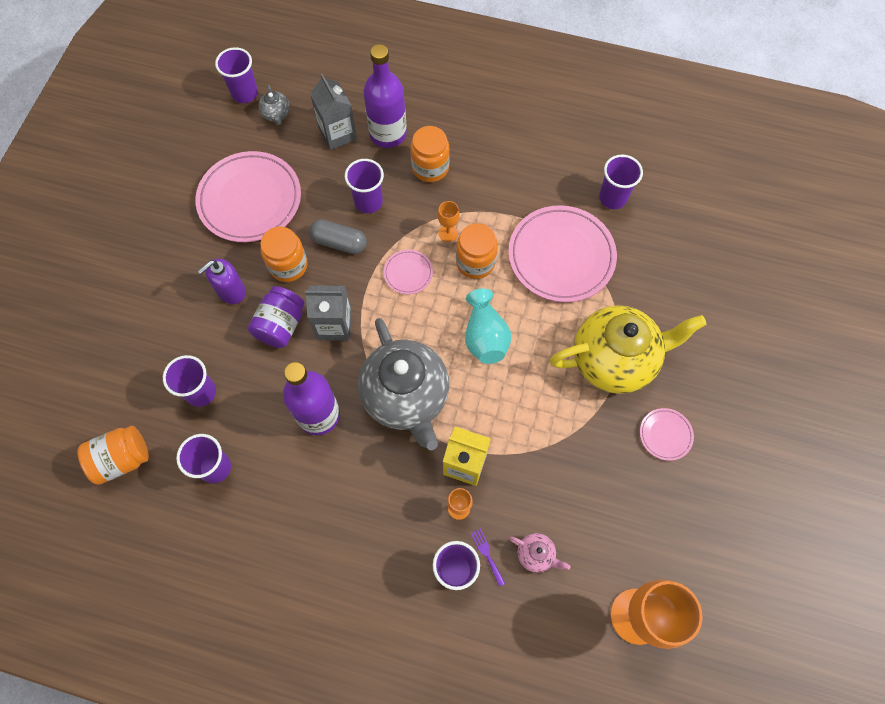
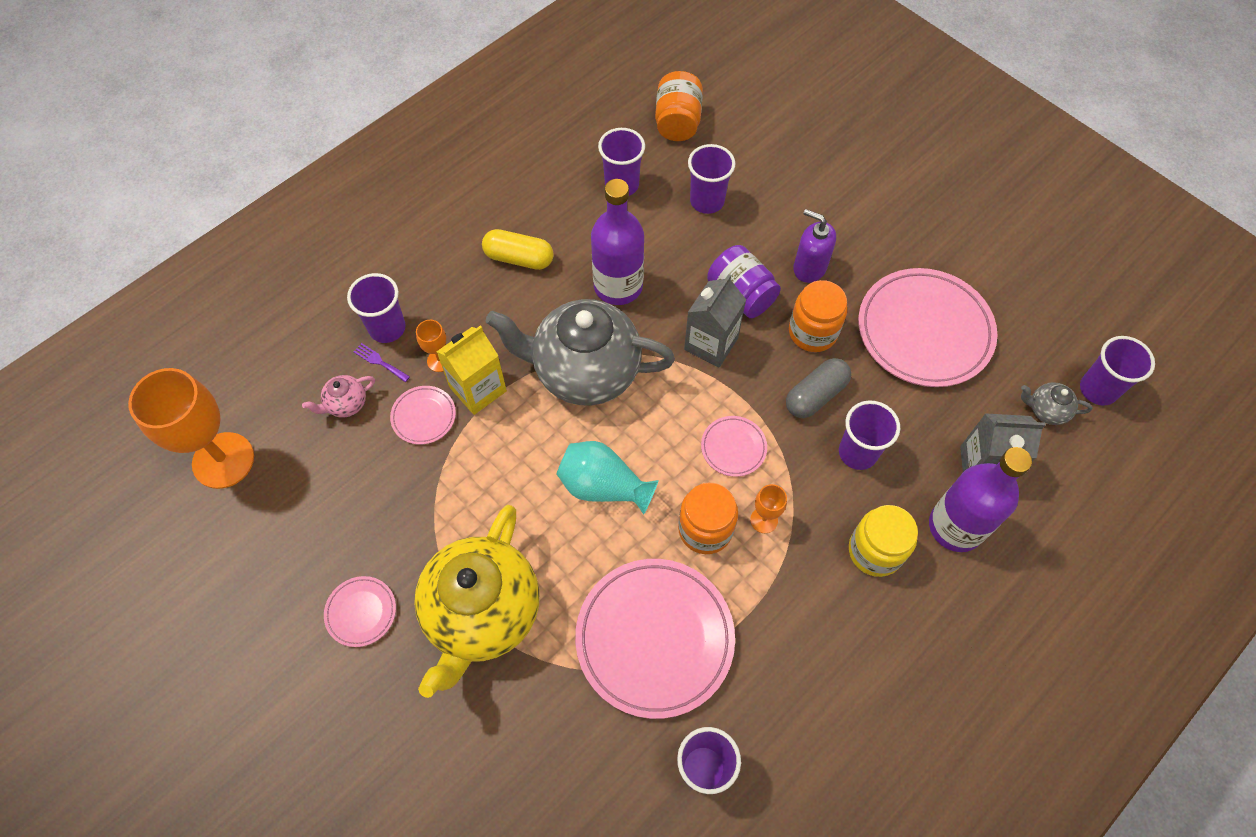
camera: 120 degrees right, 5 degrees down
purple soap dispenser [198,259,246,304] -> purple soap dispenser turned 45 degrees counterclockwise [793,209,836,283]
orange jar [410,126,450,182] -> yellow jar [849,505,918,577]
purple fork [471,528,505,587] -> purple fork turned 150 degrees counterclockwise [354,343,410,382]
none -> pink plate [390,386,456,445]
none -> yellow capsule [482,229,554,270]

